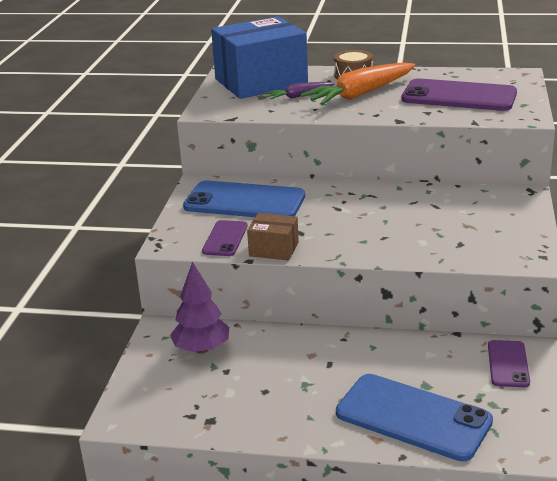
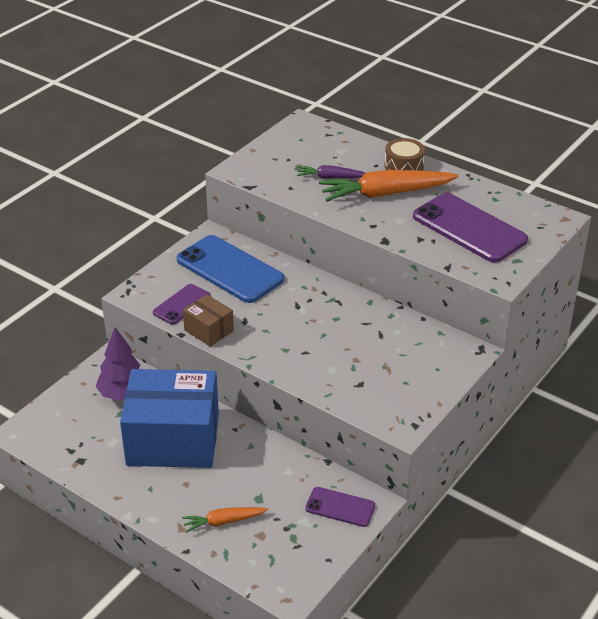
camera: 25 degrees right, 10 degrees up
blue box [211,16,308,99] -> blue box moved to [120,369,219,468]
blue phone [336,374,493,461] -> orange carrot [182,507,268,533]
purple phone [488,340,530,387] -> purple phone turned 75 degrees clockwise [305,487,375,527]

